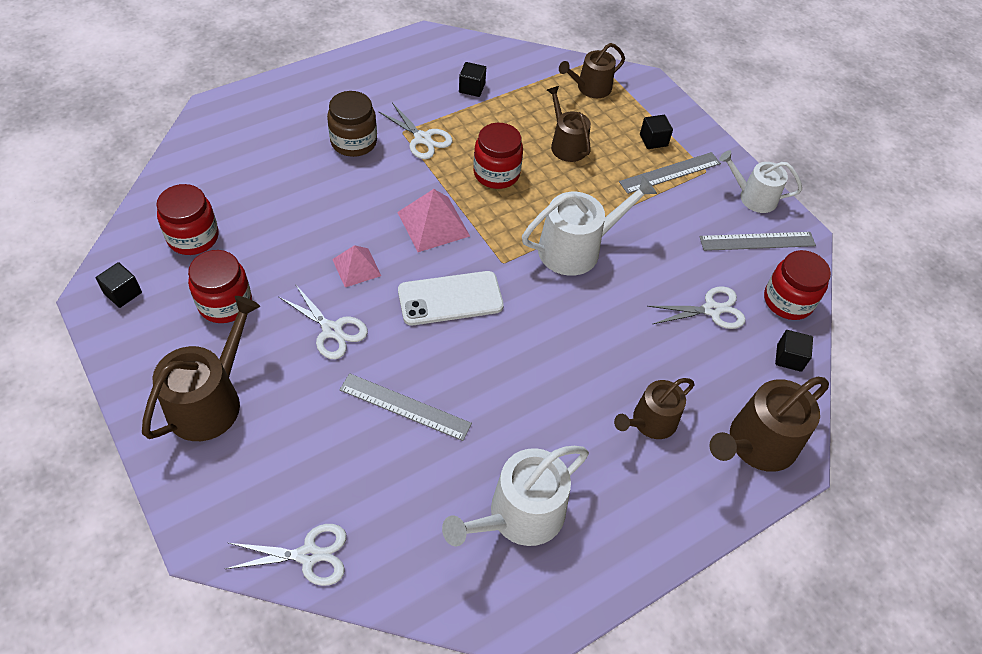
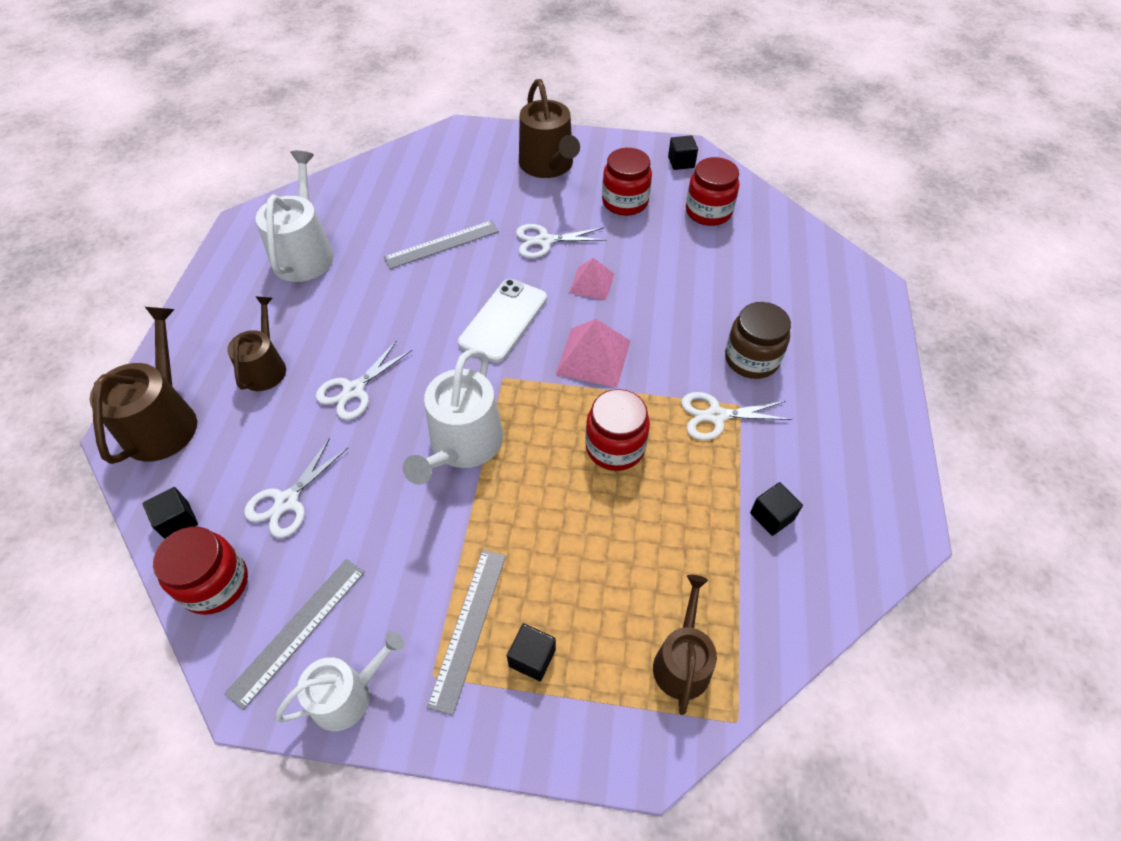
camera: 135 degrees right, 0 degrees up
white scissors [226,524,346,586] -> white scissors moved to [316,340,412,420]
brown watering can [547,86,591,162] -> none

